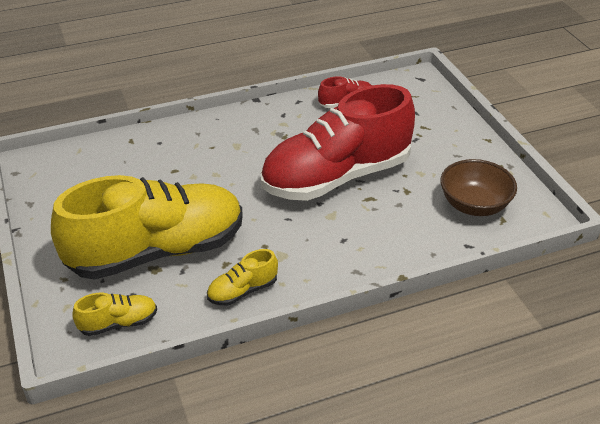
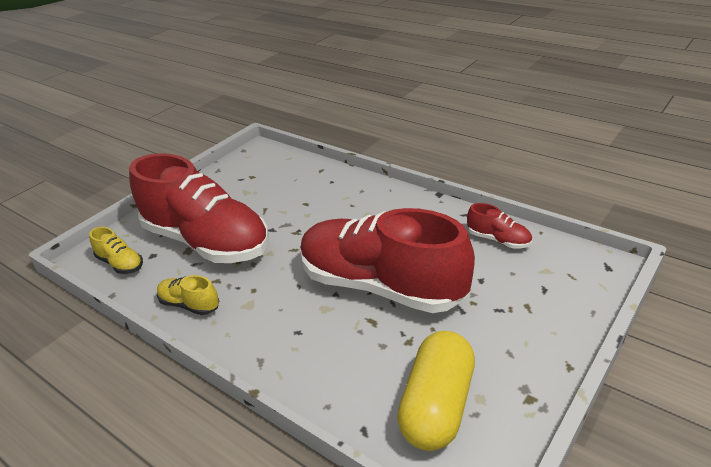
camera: 60 degrees right, 5 degrees down
yellow shoe [51,175,243,280] -> red shoe [129,153,269,263]
brown bowl [440,159,517,216] -> yellow capsule [397,331,475,451]

